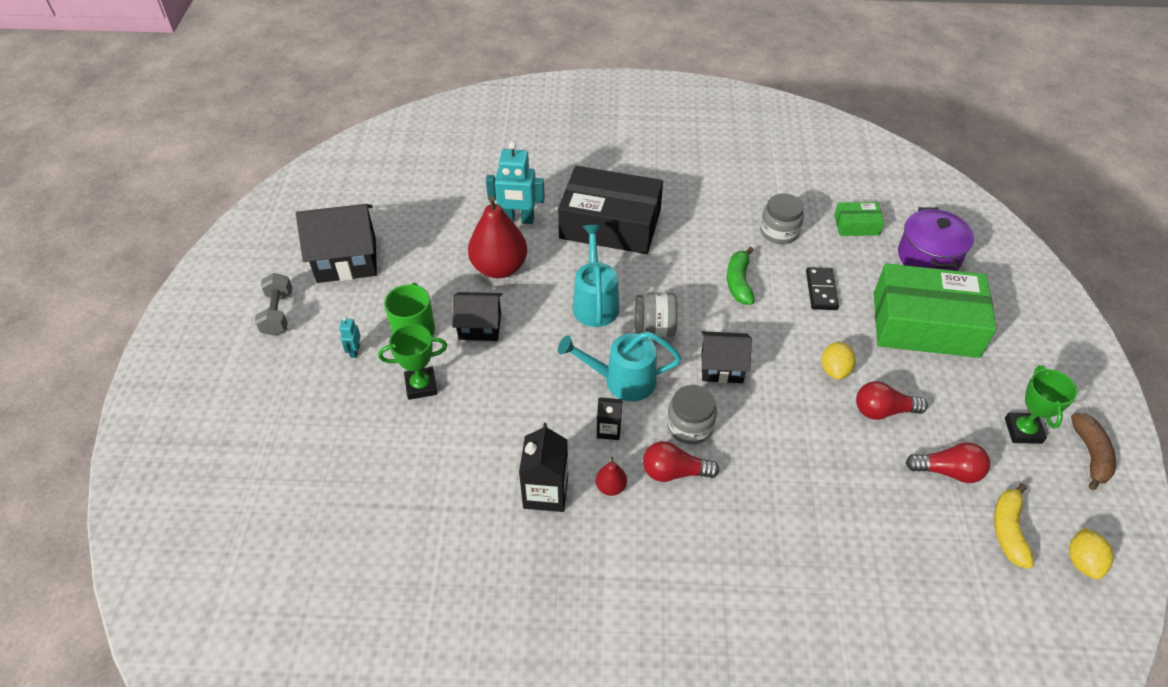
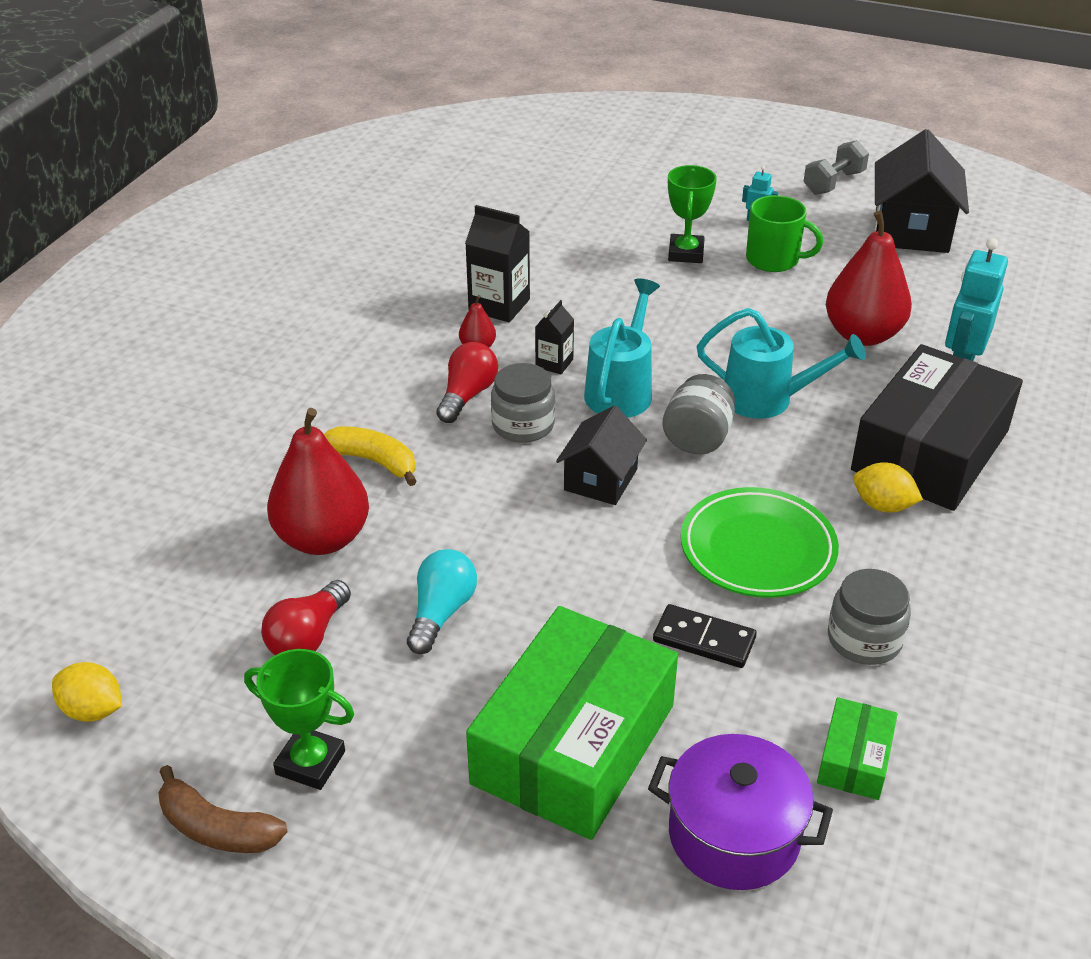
camera: 110 degrees right, 10 degrees down
grey dumbbell [255,273,292,336] -> grey dumbbell turned 60 degrees counterclockwise [804,140,869,195]
black house [452,292,502,341] -> none
green banana [727,247,755,305] -> green plate [681,487,839,598]
yellow lemon [821,341,856,380] -> yellow lemon moved to [853,462,923,512]
red light bulb [856,381,928,420] -> turquoise light bulb [407,549,477,654]
yellow banana [994,483,1034,569] -> yellow banana moved to [324,426,417,486]
none -> red pear [267,408,369,555]

